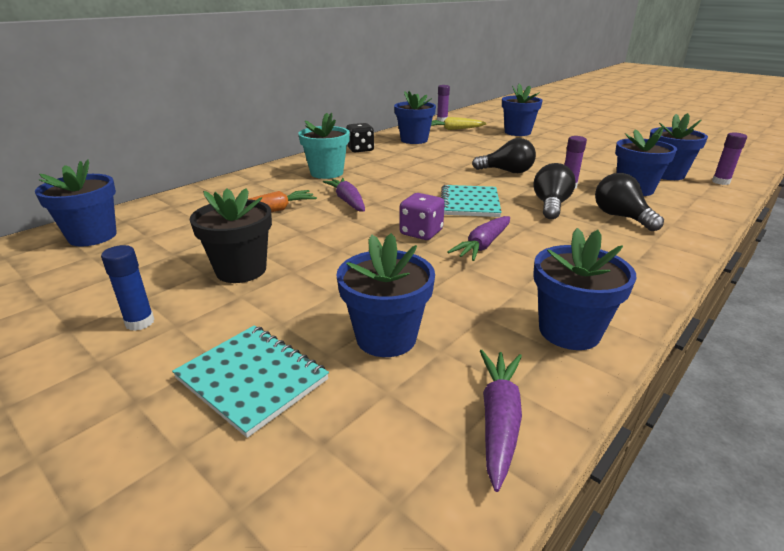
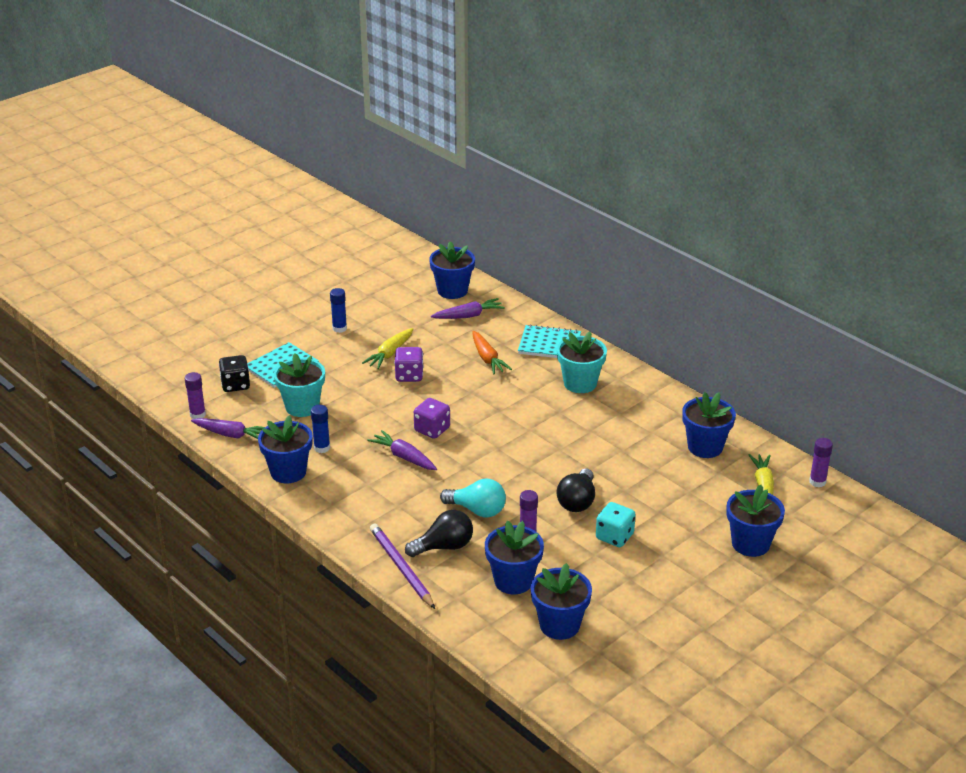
camera: 95 degrees right, 5 degrees up
black flower pot [190,188,272,283] -> yellow carrot [362,328,413,369]
purple carrot [323,178,365,212] -> purple carrot moved to [431,298,505,319]
blue flower pot [337,233,435,357] -> turquoise flower pot [274,353,325,417]
black dice [346,123,374,153] -> black dice moved to [219,355,250,392]
turquoise notebook [441,185,502,217] -> turquoise notebook moved to [518,324,581,358]
black light bulb [533,163,576,219] -> turquoise light bulb [440,478,506,517]
purple glue stick [712,133,747,185] -> purple glue stick moved to [185,372,206,419]
none -> blue glue stick [311,405,330,453]
none -> purple pencil [370,524,435,609]
none -> purple dice [394,347,424,382]
none -> turquoise dice [596,502,636,547]

